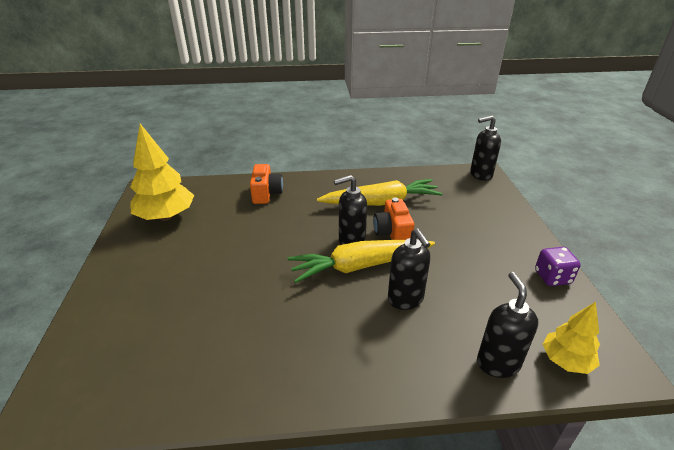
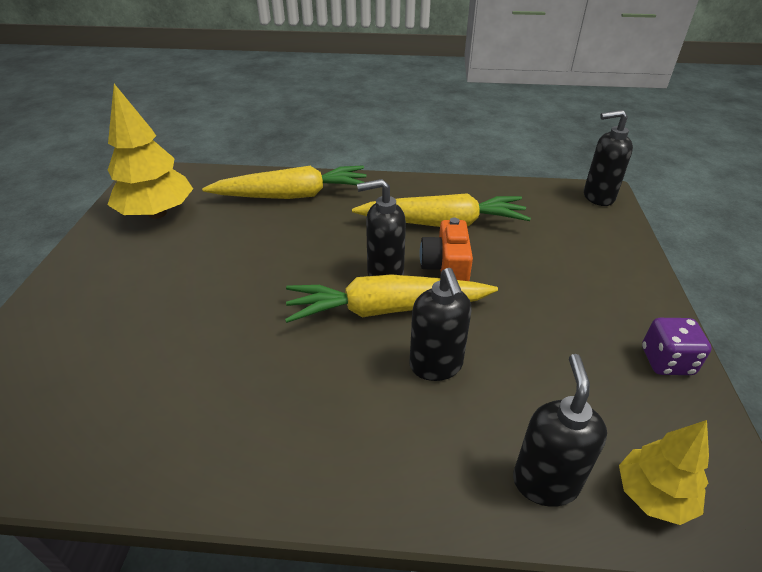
camera: 10 degrees right, 5 degrees up
orange camera [250,164,283,204] -> yellow carrot [202,165,366,199]

